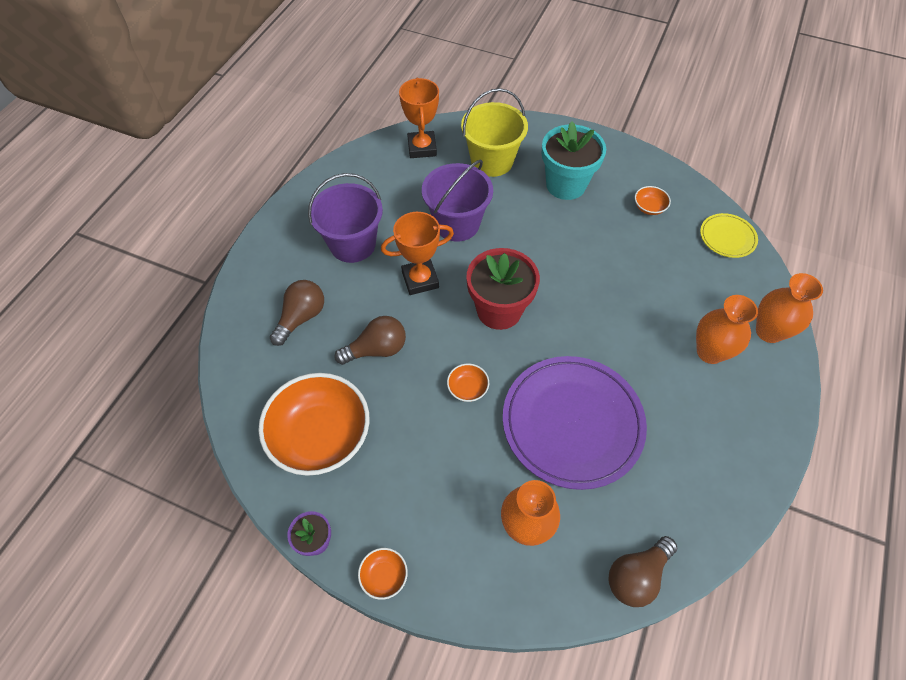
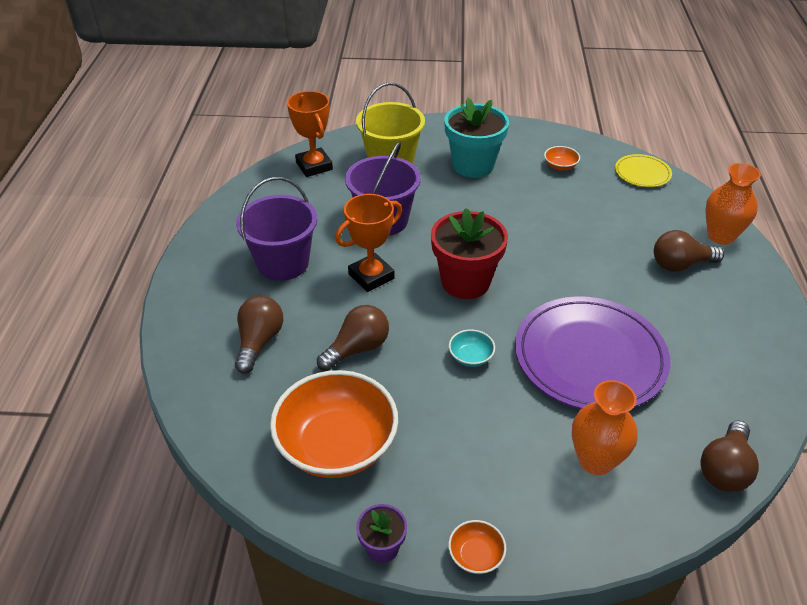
camera: 20 degrees left, 15 degrees down
orange bowl [447,364,489,402] -> turquoise bowl [449,329,495,367]
orange vase [696,295,758,364] -> brown light bulb [654,230,724,272]

